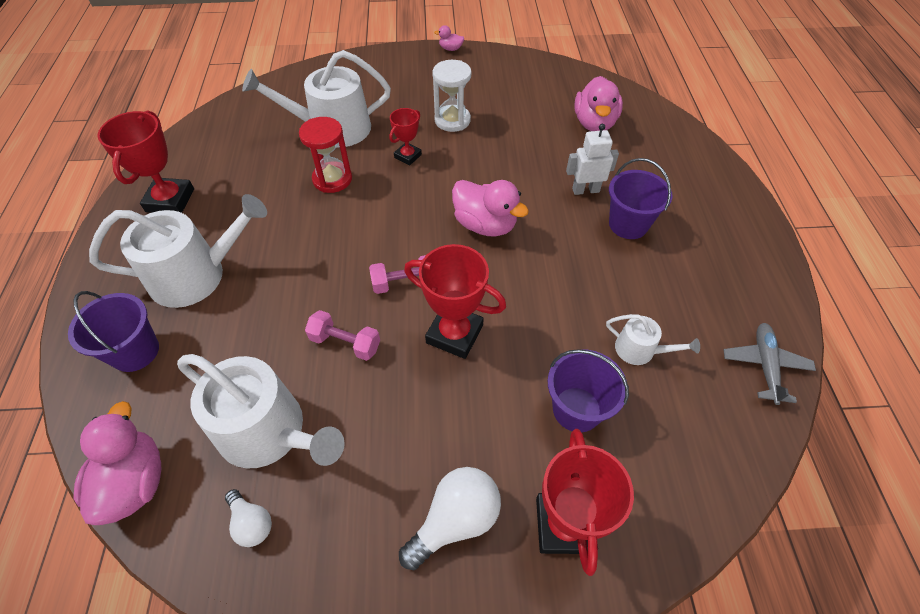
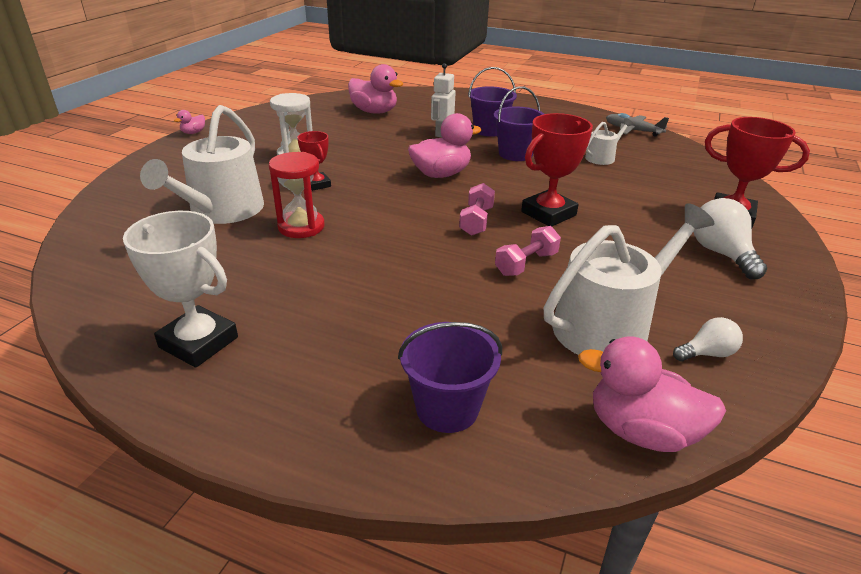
camera: 65 degrees left, 20 degrees down
white watering can [89,194,267,308] -> none
red trophy [97,111,194,213] -> white trophy [123,211,238,368]
purple bucket [548,349,629,432] -> purple bucket moved to [494,86,544,161]

